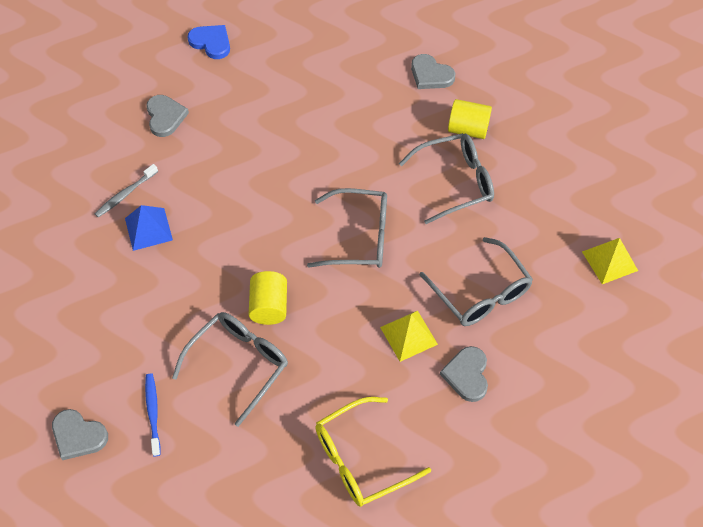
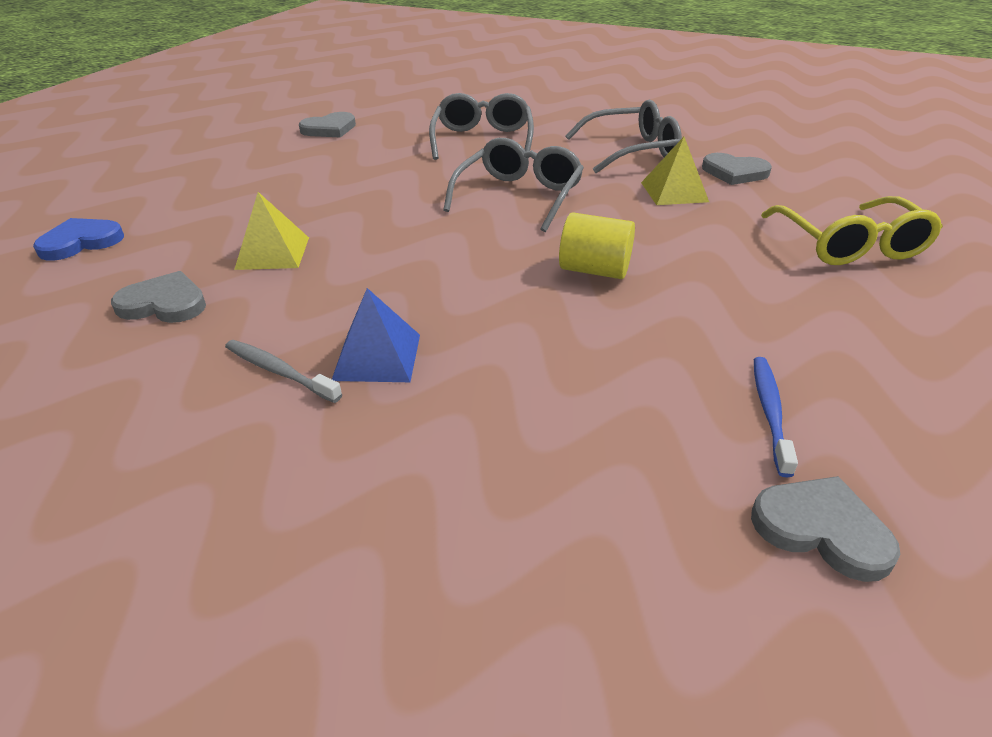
camera: 70 degrees left, 20 degrees down
grey heart [52,409,108,460] -> grey heart turned 105 degrees counterclockwise [751,476,900,582]
grey toothbrush [94,164,158,218] -> grey toothbrush turned 150 degrees clockwise [225,340,342,403]
blue toothbrush [145,374,161,456] -> blue toothbrush turned 90 degrees clockwise [754,357,798,478]
grey glasses [172,312,288,427] -> none
yellow cylinder [448,99,492,139] -> none
yellow pyramid [582,238,638,284] -> yellow pyramid moved to [234,192,309,270]

